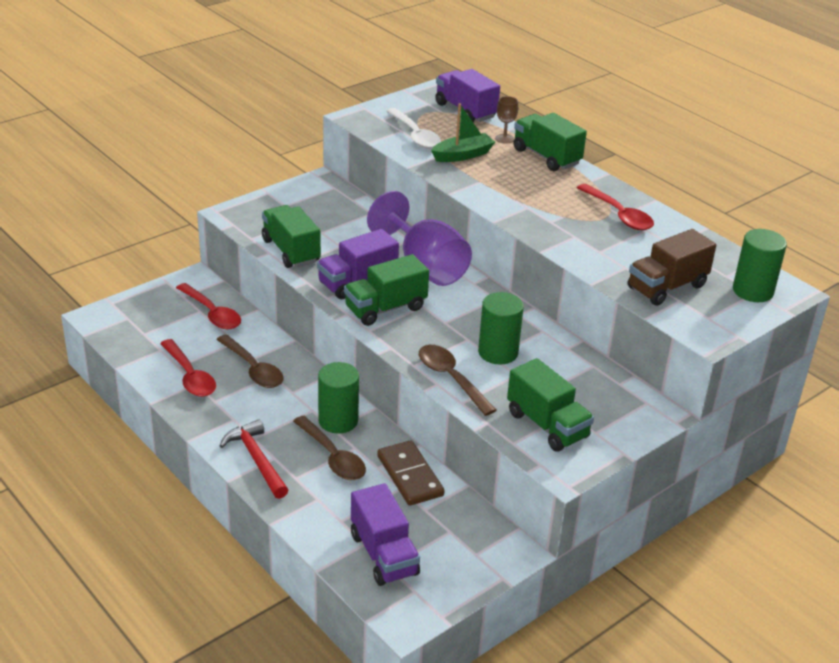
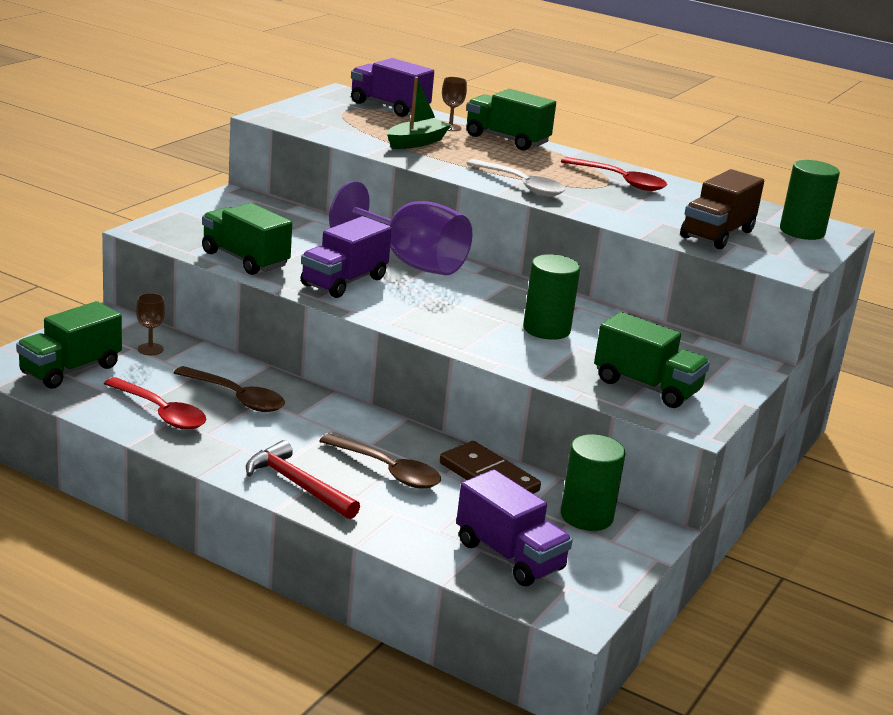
camera: 20 degrees left, 10 degrees down
red spoon [176,283,241,329] -> brown goblet [136,293,165,355]
green cylinder [318,362,359,433] -> green cylinder moved to [561,434,626,531]
green truck [344,254,429,326] -> green truck moved to [16,301,122,389]
white spoon [387,108,441,149] -> white spoon moved to [466,159,566,196]
brown spoon [419,345,496,416] -> none

